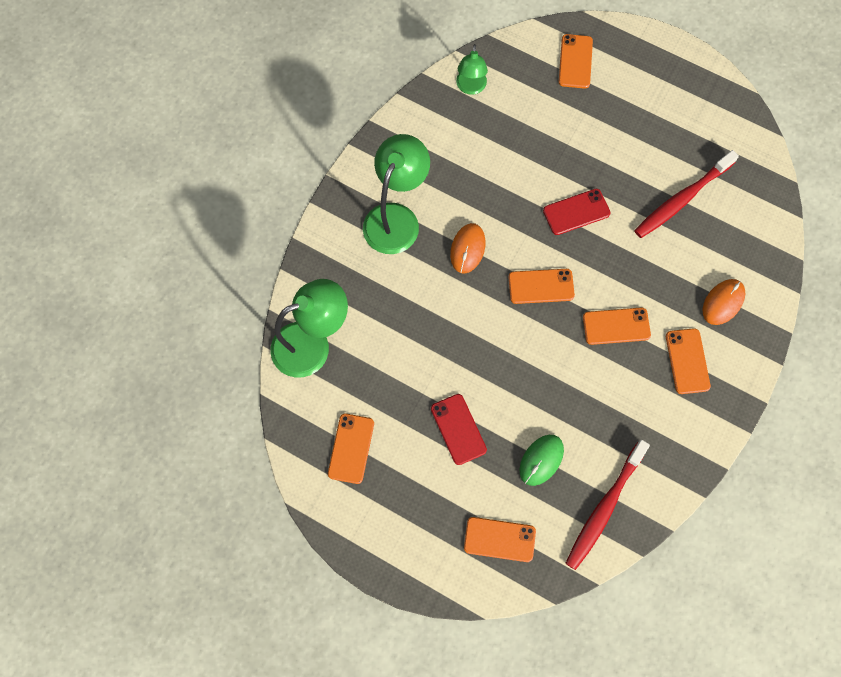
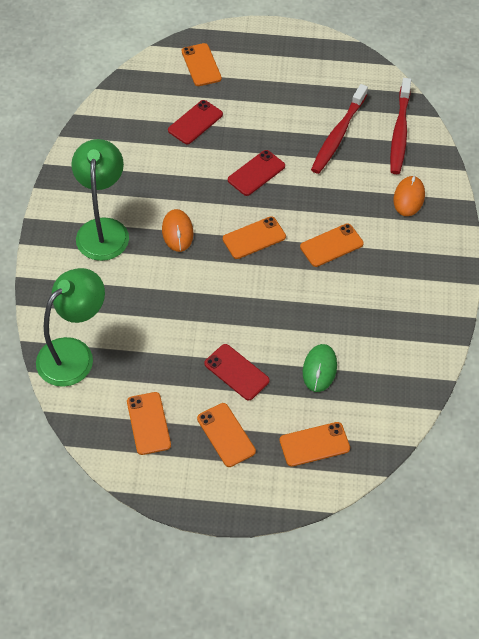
camera: 25 degrees left, 15 degrees down
green lamp [456,44,488,95] -> none
red toothbrush [565,440,650,570] -> red toothbrush moved to [390,78,411,174]
orange phone [666,328,711,394] -> orange phone moved to [197,403,256,467]
none -> red phone [168,100,223,144]

